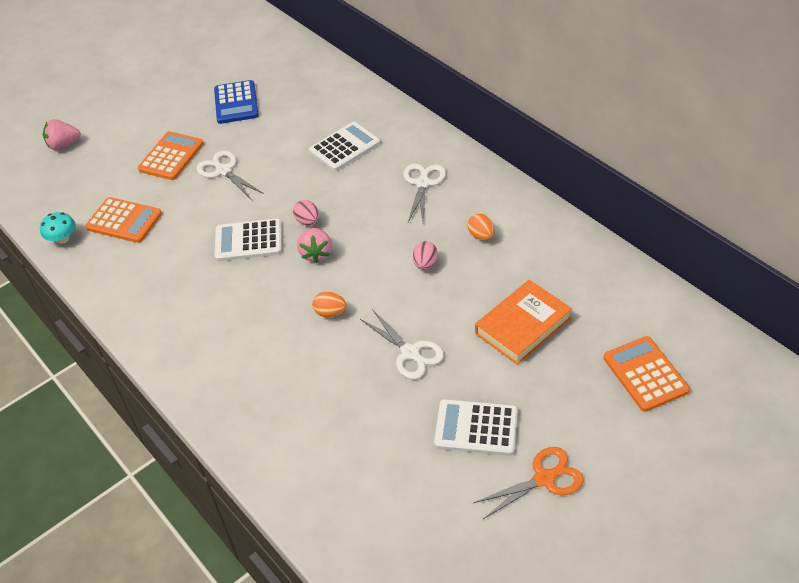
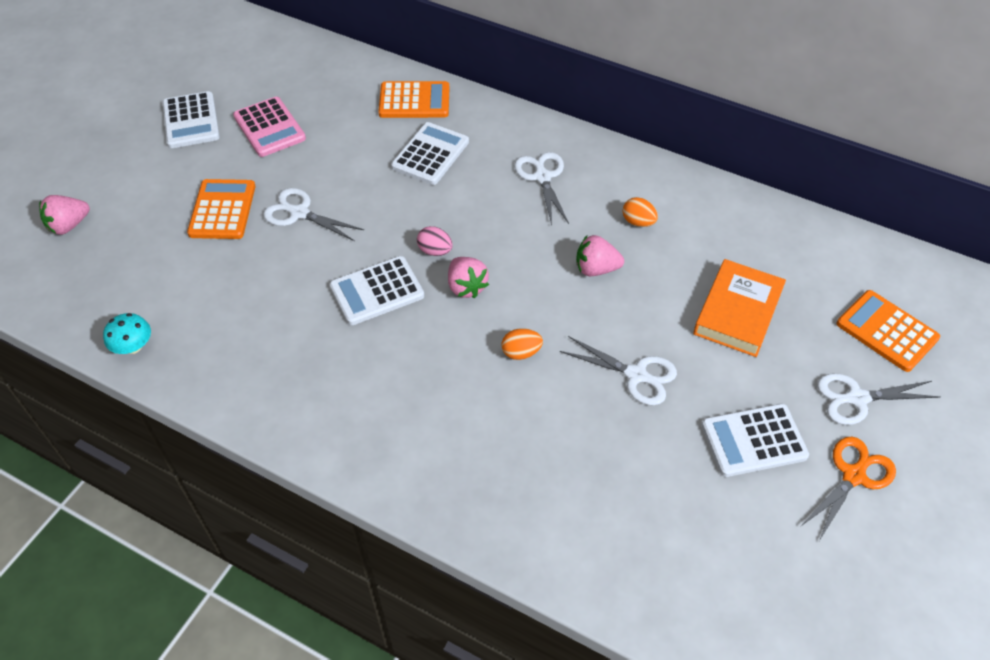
camera: 25 degrees left, 5 degrees up
orange calculator [85,197,162,243] -> orange calculator moved to [378,81,449,118]
blue calculator [214,80,259,124] -> pink calculator [233,97,306,157]
pink egg [413,241,438,270] -> pink strawberry [576,235,624,276]
none -> white calculator [163,91,220,148]
none -> white scissors [817,373,940,425]

